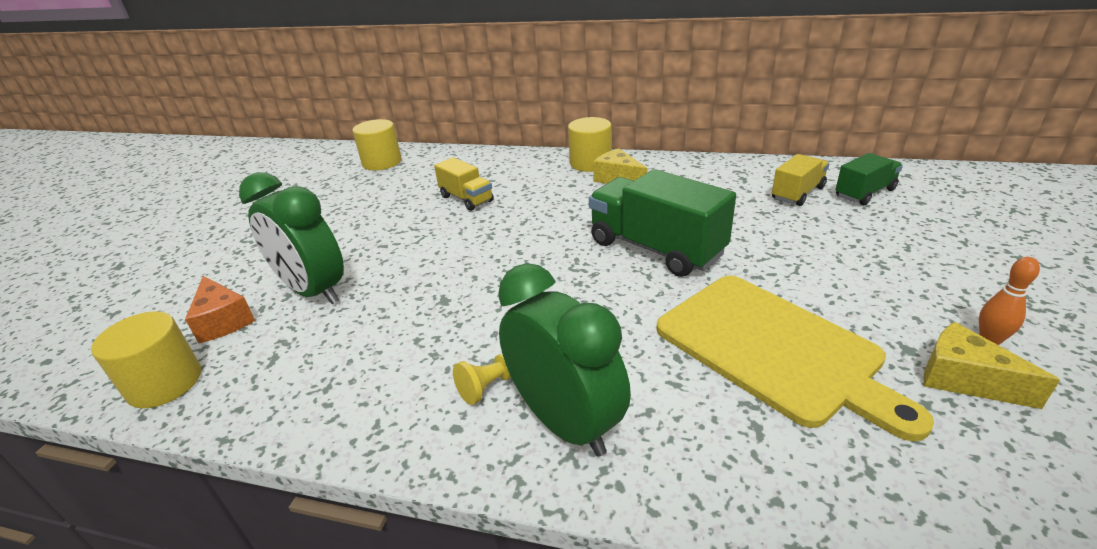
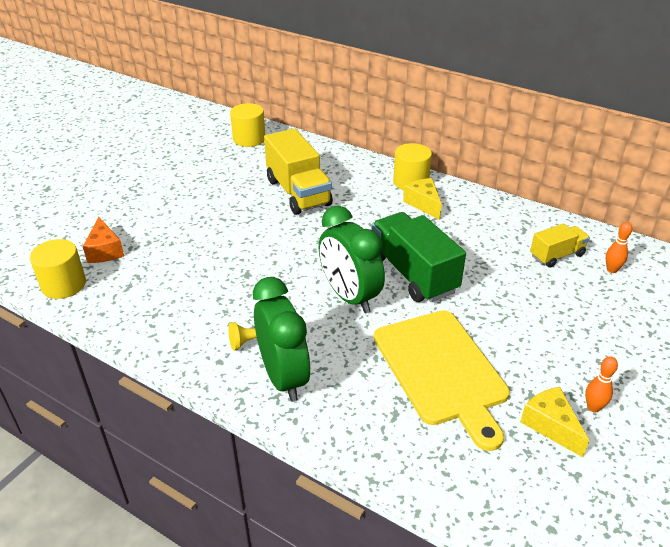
camera: 15 degrees right, 5 degrees up
green clock [239,172,344,304] -> green clock moved to [319,206,385,313]
yellow truck [434,157,494,211] -> yellow truck [264,128,333,215], size x1.78
green truck [835,153,903,205] -> orange bowling pin [606,222,632,273]

